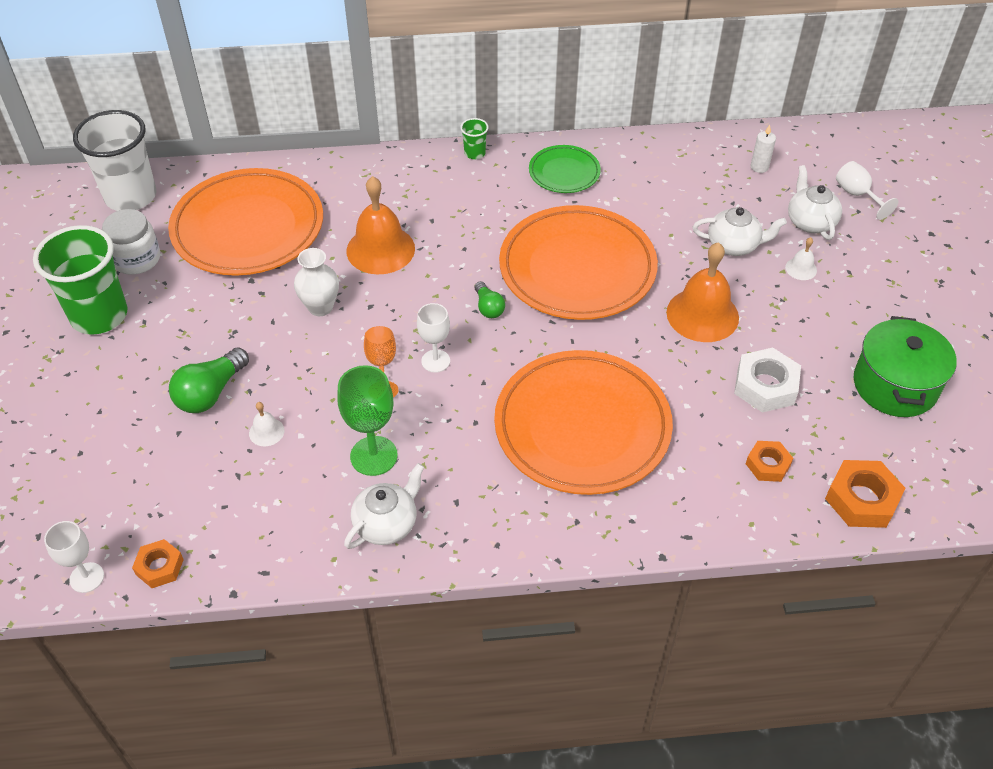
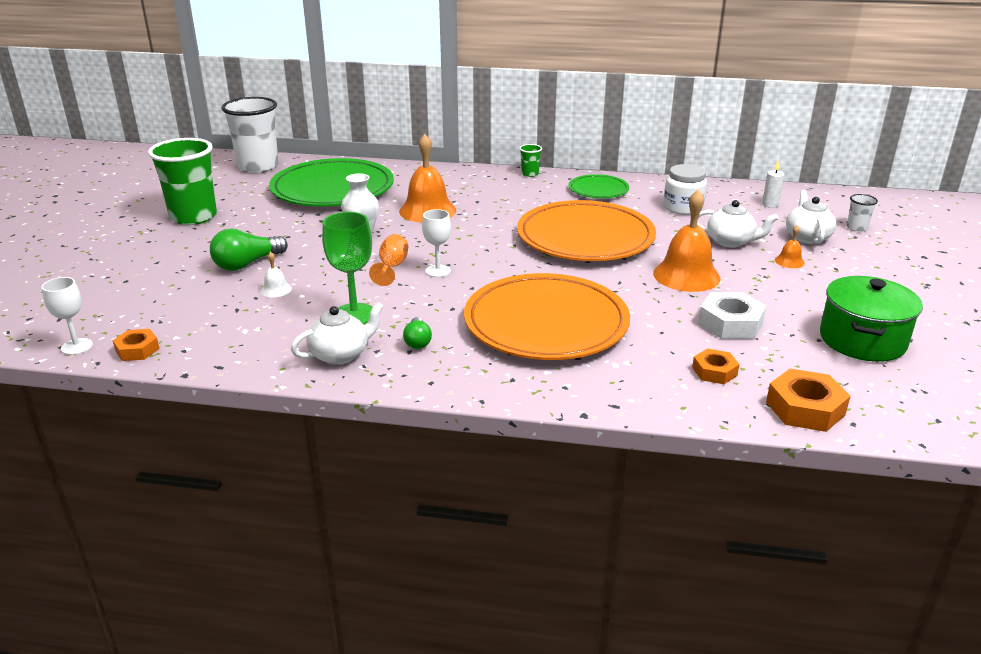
camera: 15 degrees right, 20 degrees down
white jar [102,209,160,275] -> white jar moved to [663,164,707,215]
orange plate [168,168,323,276] -> green plate [269,158,394,206]
green light bulb [475,281,505,318] -> green light bulb moved to [403,317,432,349]
white bell [785,237,817,280] -> orange bell [775,225,805,268]
white goblet [836,161,898,220] -> white cup [847,194,878,232]

